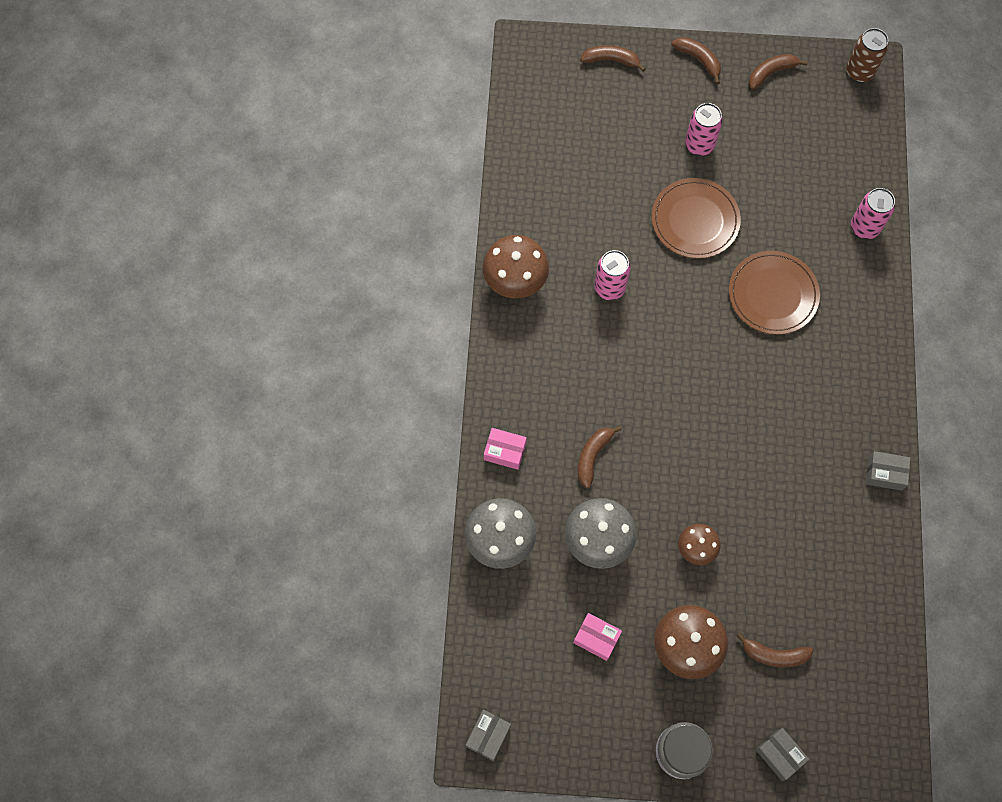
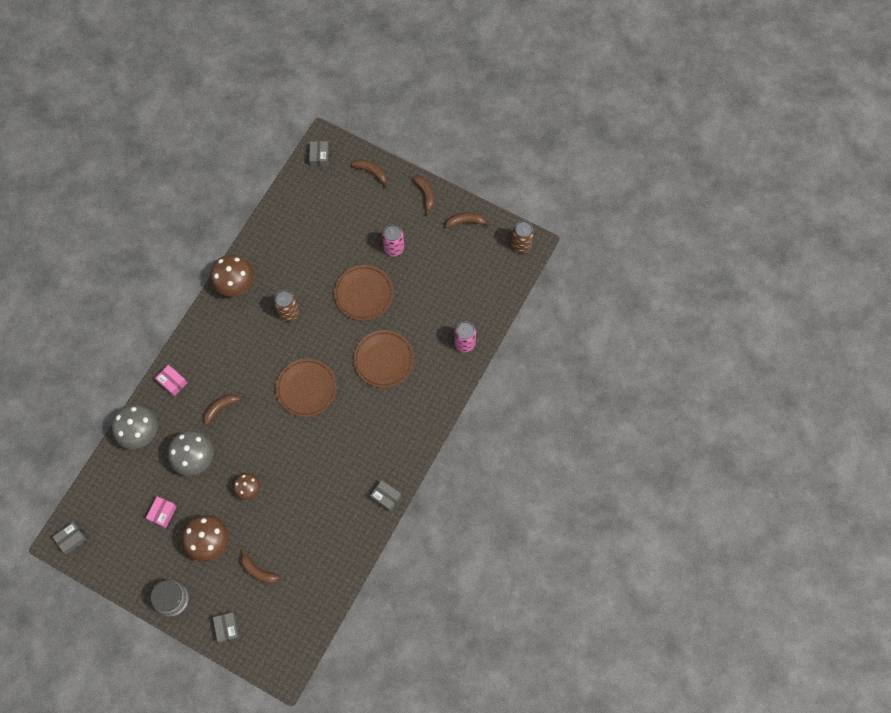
camera: 25 degrees right, 0 degrees up
pink box [573,613,622,661] -> pink box turned 60 degrees clockwise [146,496,177,528]
pink can [594,250,631,300] -> brown can [274,290,299,321]
none -> brown plate [276,358,337,417]
none -> grey box [309,141,329,167]

